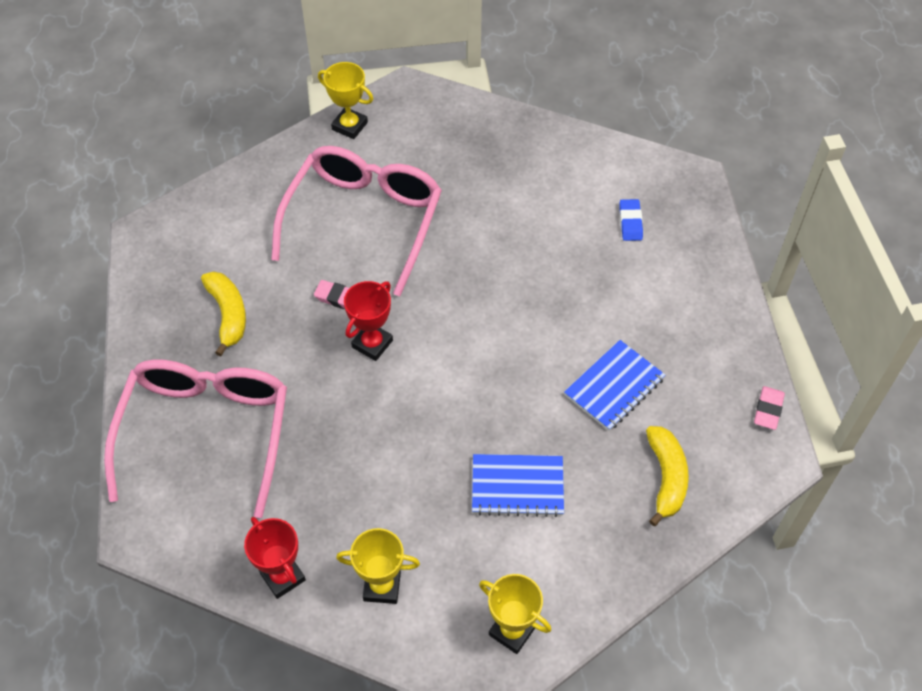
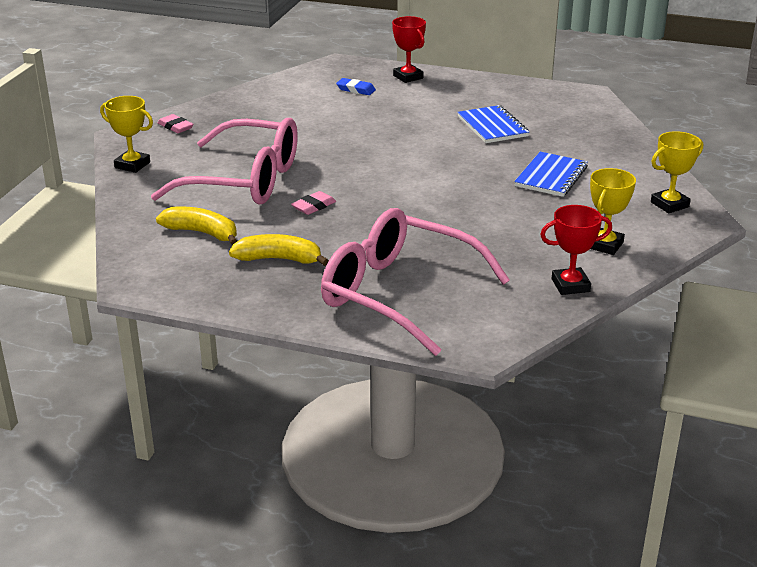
camera: 65 degrees left, 25 degrees down
pink glasses [271,146,442,296] -> pink glasses turned 150 degrees clockwise [151,118,298,205]
yellow trophy [318,62,373,139] -> yellow trophy turned 60 degrees clockwise [100,96,153,173]
red trophy [344,281,393,361] -> red trophy moved to [392,16,426,83]
yellow banana [646,426,689,526] -> yellow banana moved to [156,206,237,245]
pink eraser [754,386,785,430] -> pink eraser moved to [158,114,194,133]

